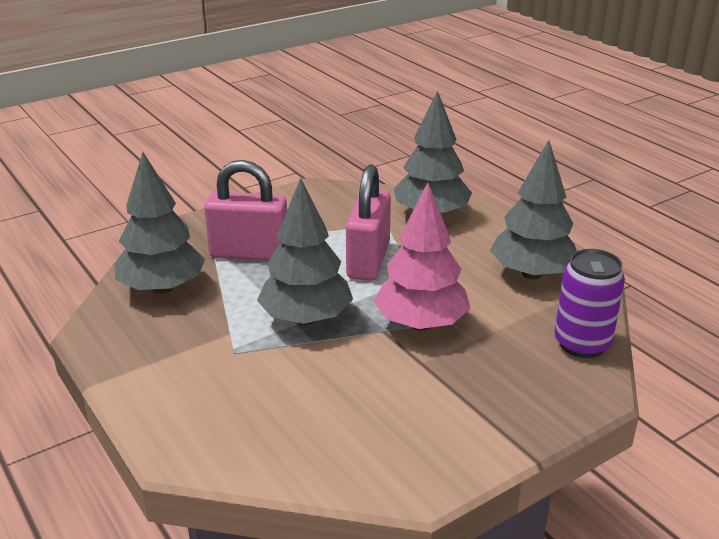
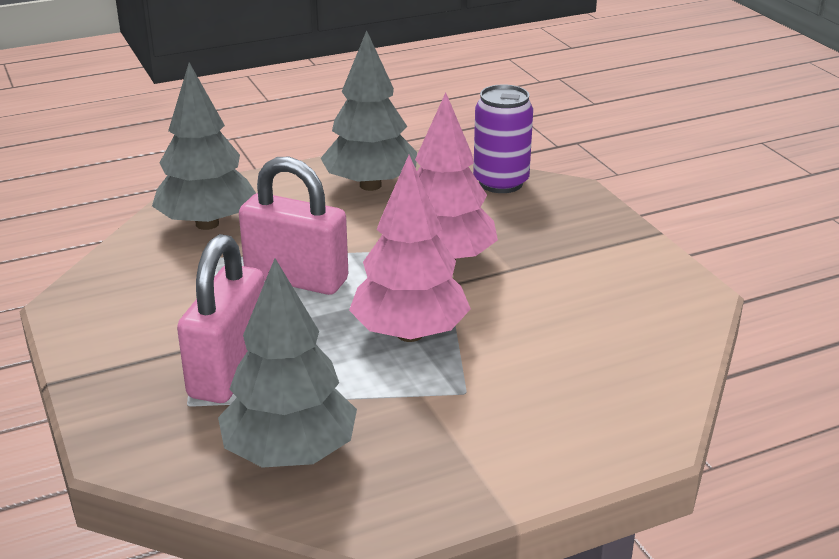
camera: 80 degrees left, 0 degrees up
grey tree [257,177,353,325] -> pink tree [349,155,471,342]

